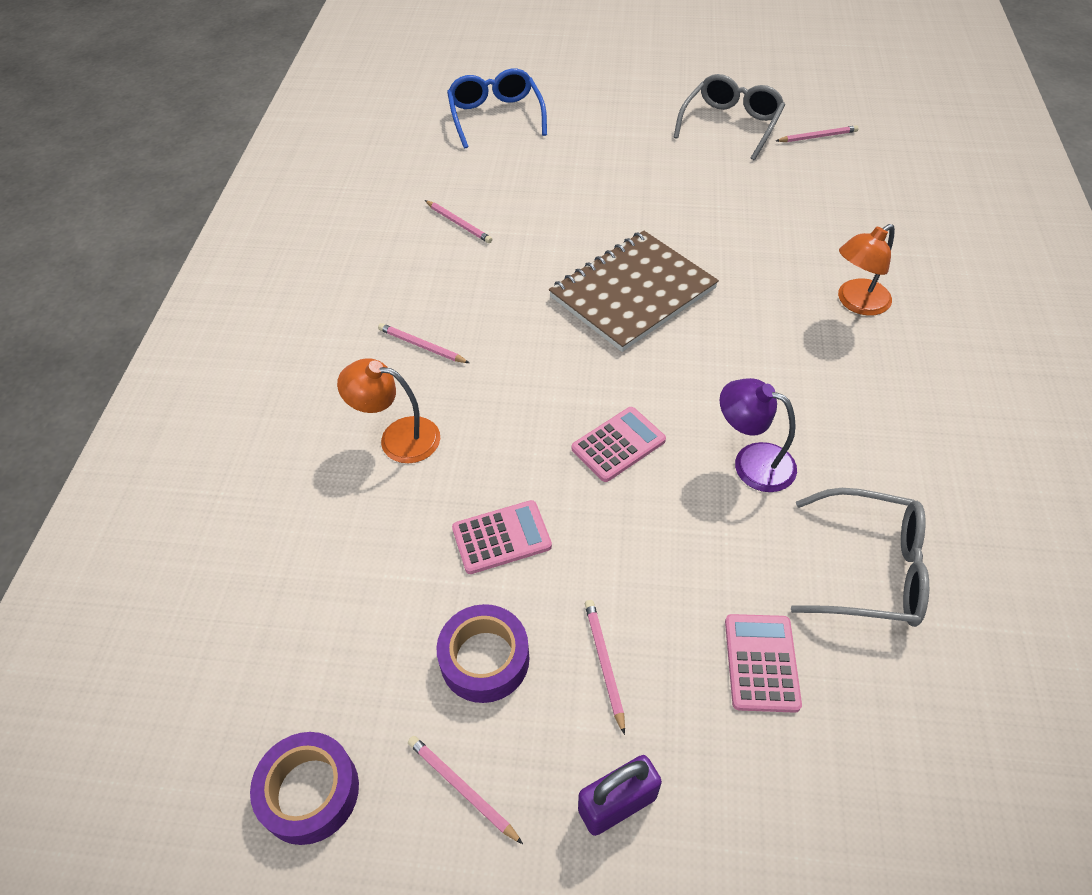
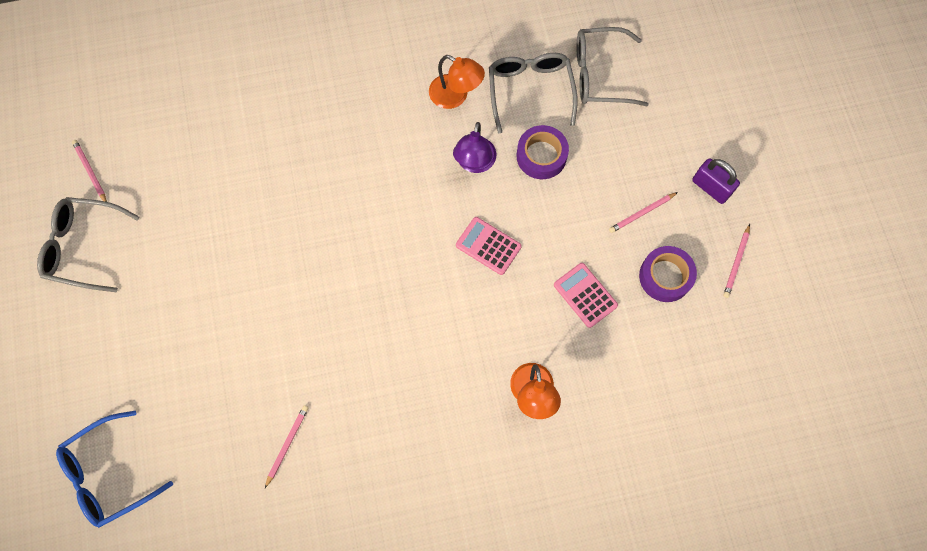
camera: 110 degrees left, 20 degrees up
purple tape [250,732,359,845] -> purple tape moved to [517,125,569,179]
pink pencil [378,323,469,363] -> none
brown notebook [549,231,719,352] -> none
pink calculator [725,614,802,713] -> none
orange lamp [838,224,895,316] -> orange lamp moved to [429,55,485,109]
none -> grey glasses [577,27,649,106]

